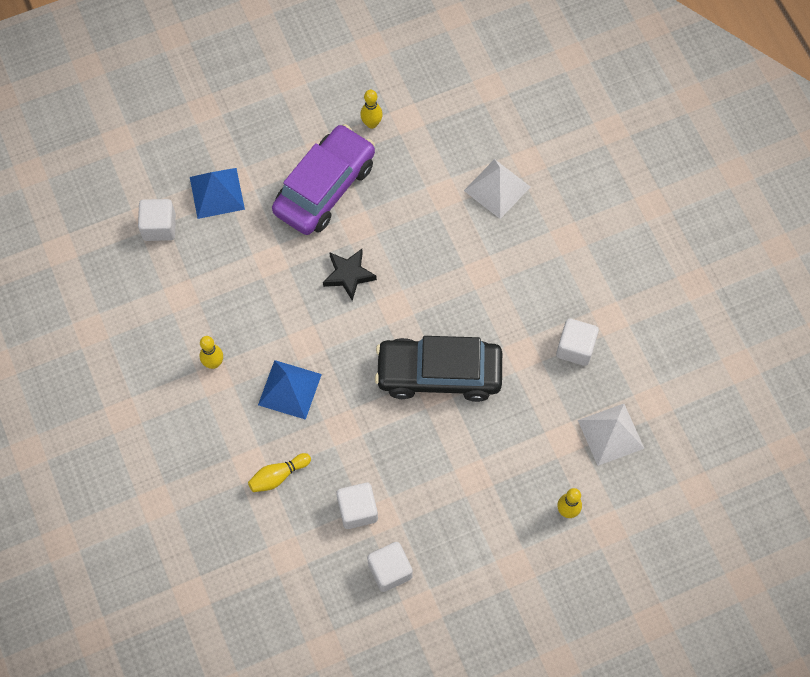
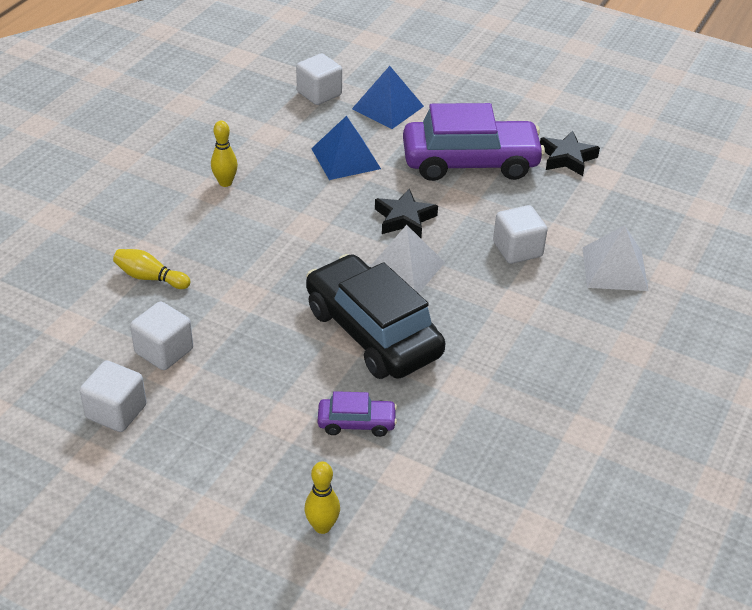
camera: 50 degrees right, 25 degrees down
blue pyramid [258,360,322,420] -> blue pyramid moved to [311,116,381,180]
yellow bowling pin [360,90,383,129] -> black star [540,131,600,176]
white cube [556,319,599,366] -> white cube moved to [493,205,547,264]
white pyramid [578,404,645,466] -> white pyramid moved to [370,225,445,294]
none -> purple car [318,391,397,437]

